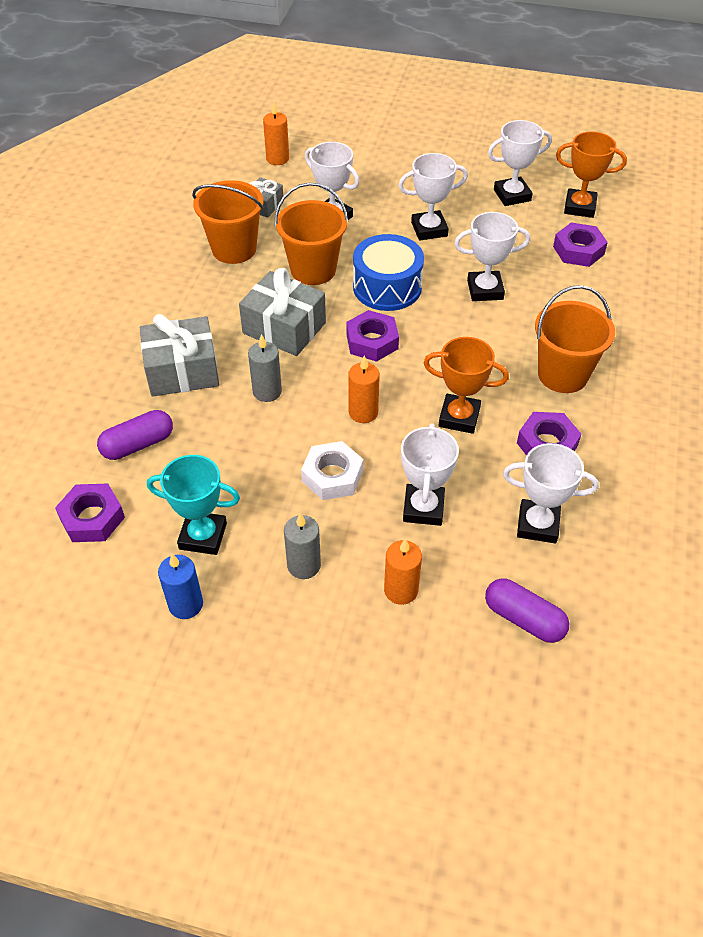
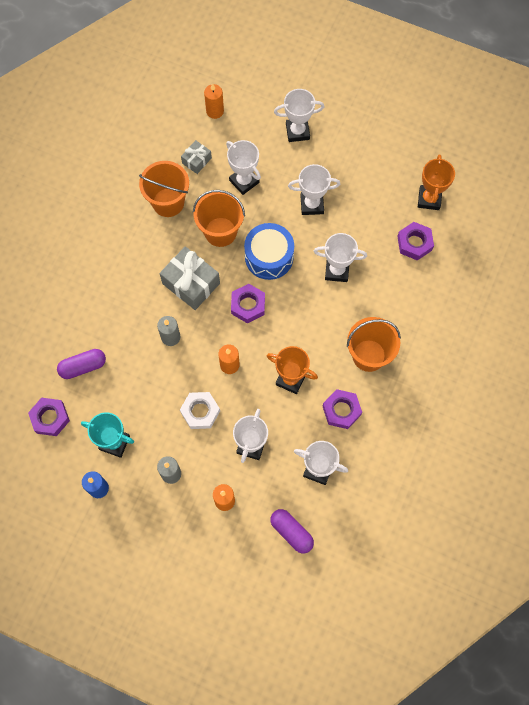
camera: 10 degrees right, 20 degrees up
grey gift [140,314,219,397] -> none
white trophy [488,120,552,206] -> white trophy moved to [274,89,324,142]
orange trophy [556,131,627,218] -> orange trophy turned 75 degrees clockwise [418,154,455,210]

